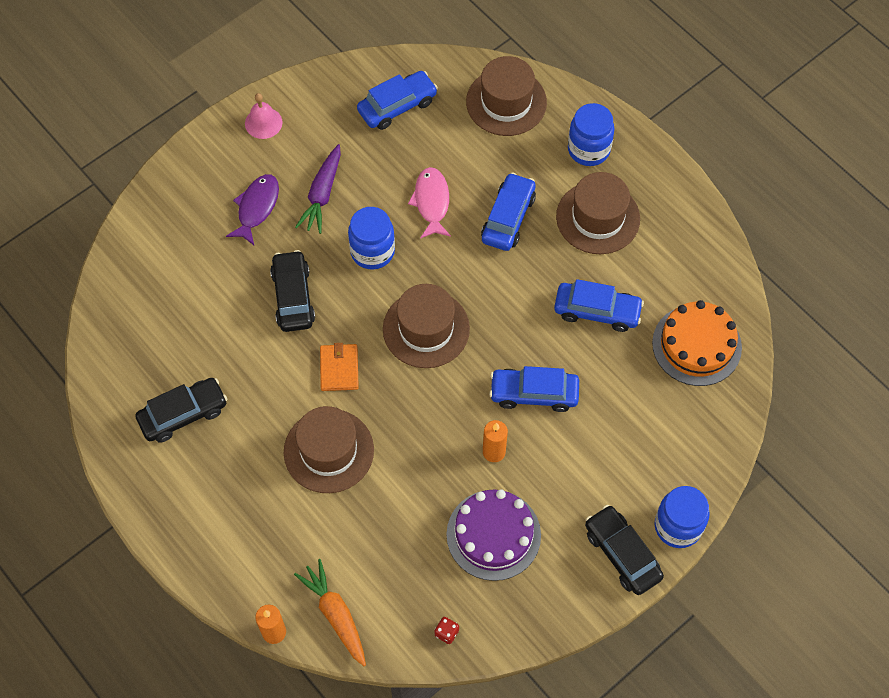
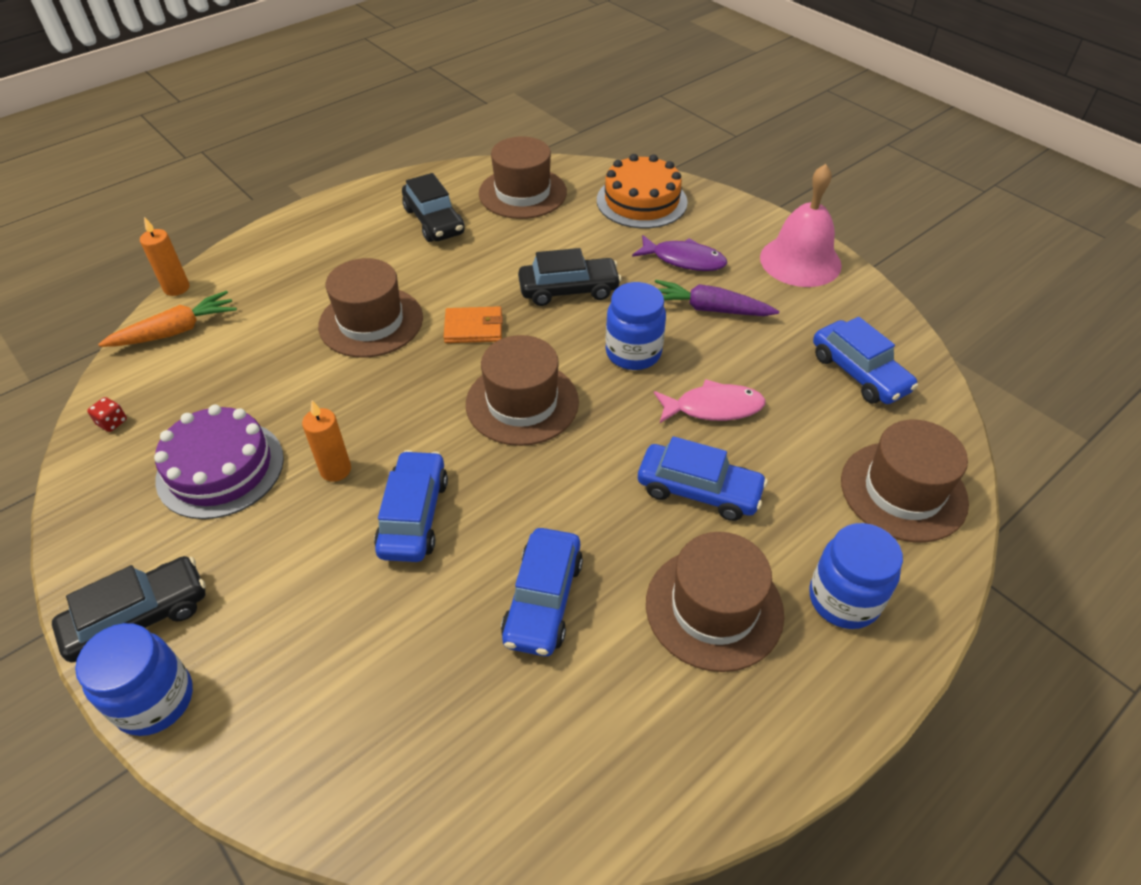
camera: 90 degrees right, 15 degrees down
pink bell [245,93,283,139] -> pink bell [760,164,842,287], size x1.81
orange cake [652,300,742,386] -> orange cake moved to [597,154,688,228]
none -> brown hat [479,137,567,219]

